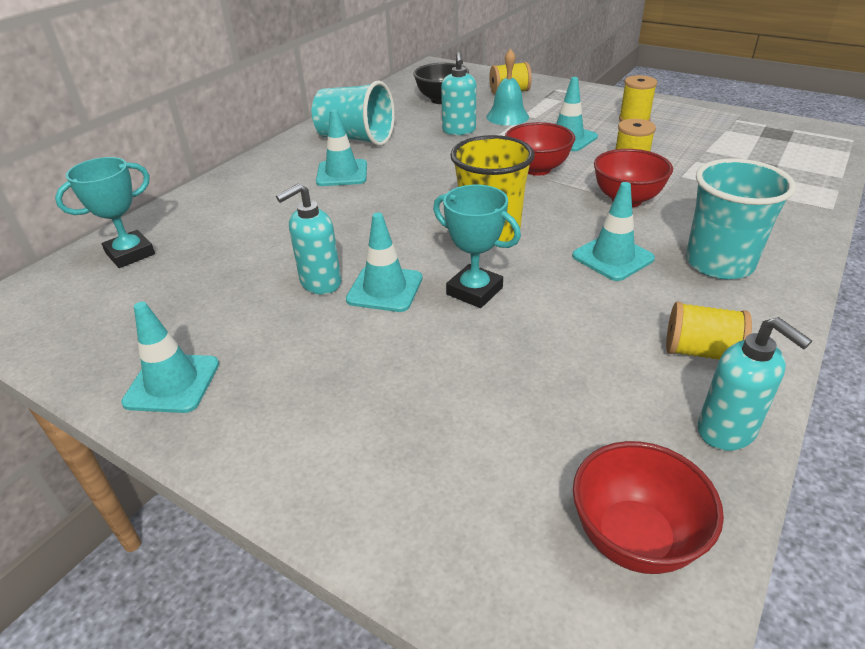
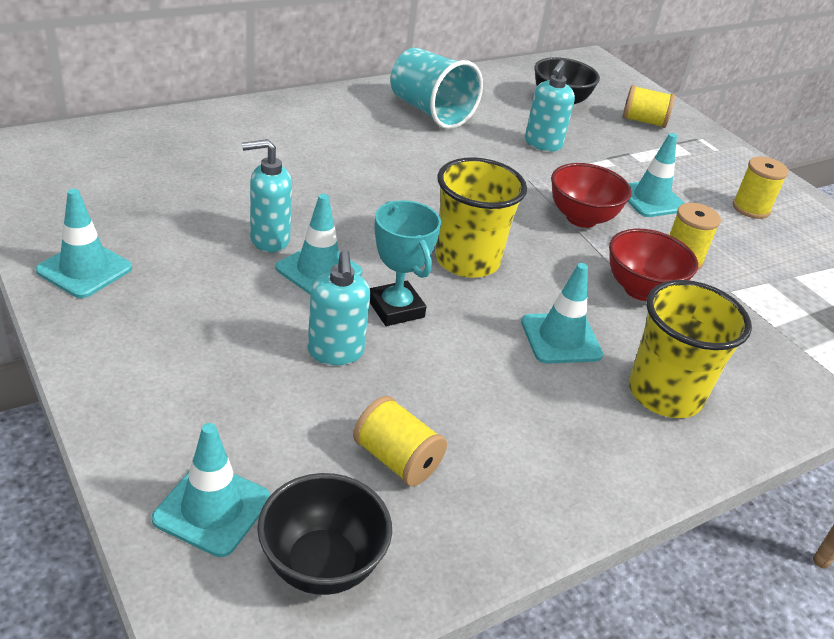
camera: 20 degrees right, 0 degrees up
turquoise trophy [55,157,155,268] -> none
turquoise traffic cone [316,109,367,186] -> turquoise traffic cone moved to [152,423,270,557]
turquoise bell [486,49,529,125] -> none
red bowl [573,441,724,574] -> black bowl [257,473,392,595]
yellow spool [666,302,752,360] -> yellow spool moved to [353,396,447,487]
turquoise cup [686,158,796,279] -> yellow cup [629,280,752,418]
turquoise soap dispenser [698,317,812,451] -> turquoise soap dispenser moved to [308,250,370,366]

